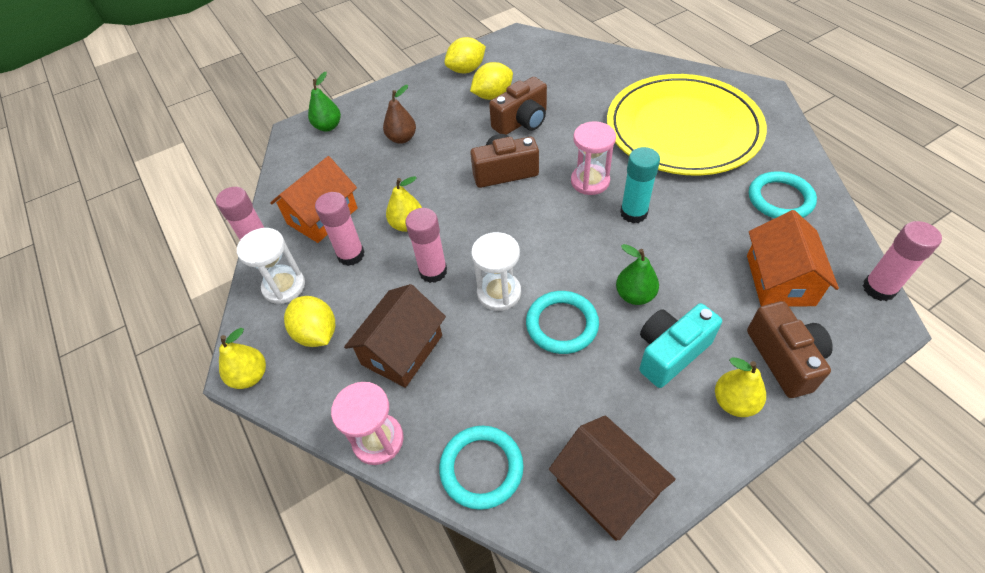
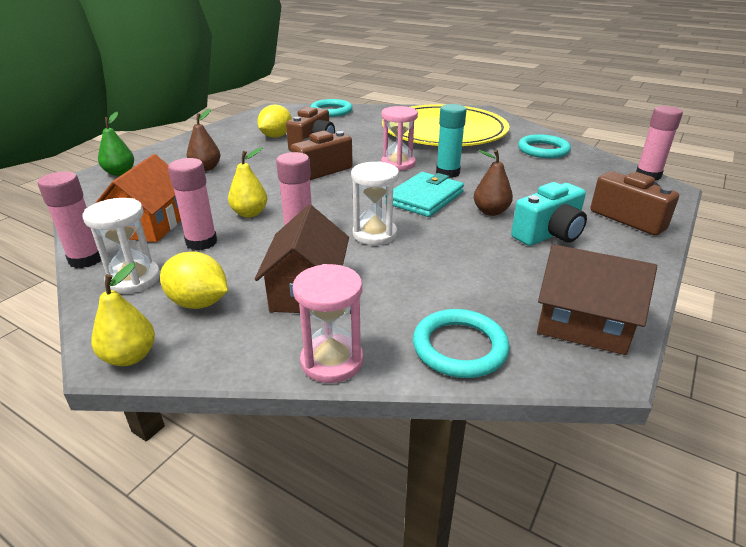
camera: 30 degrees left, 20 degrees down
yellow lemon [445,37,486,73] -> none
turquoise ring [526,291,599,354] -> turquoise ring moved to [311,99,352,117]
green pear [616,244,659,305] -> brown pear [474,150,513,216]
turquoise camera [639,303,722,388] -> turquoise camera turned 150 degrees counterclockwise [511,182,587,246]
yellow pear [715,358,766,417] -> none
orange house [747,210,839,306] -> none
none -> turquoise wallet [385,172,464,217]

